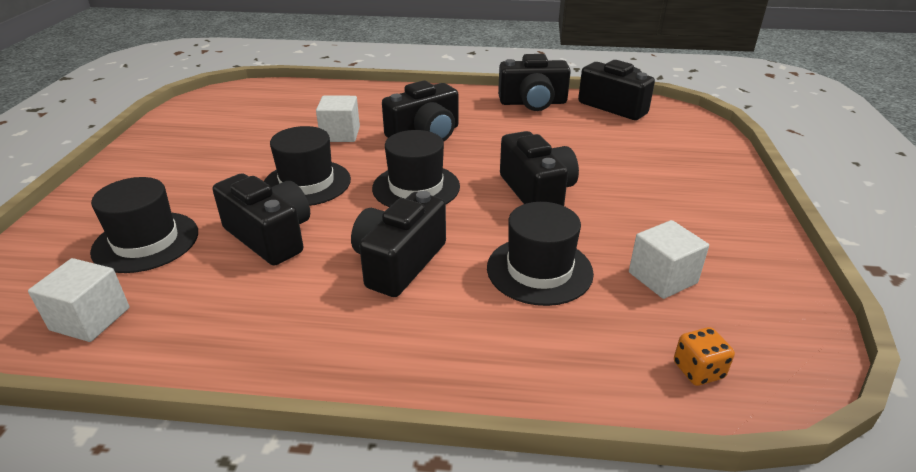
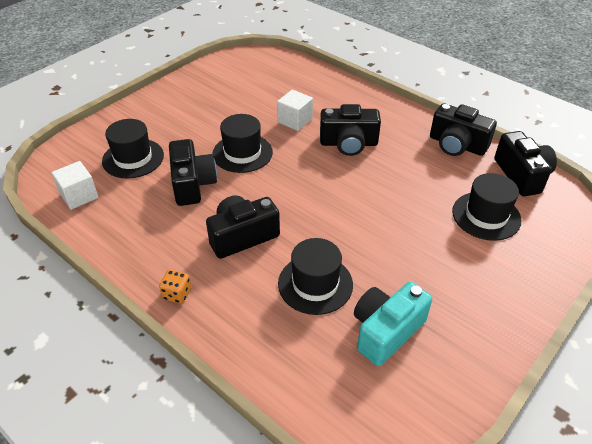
camera: 35 degrees right, 10 degrees up
black hat [372,130,460,207] -> black hat moved to [452,173,521,241]
black camera [500,131,579,206] -> none
white cube [629,220,709,299] -> turquoise camera [354,282,432,366]
orange dice [674,327,735,386] -> orange dice moved to [159,270,191,303]

